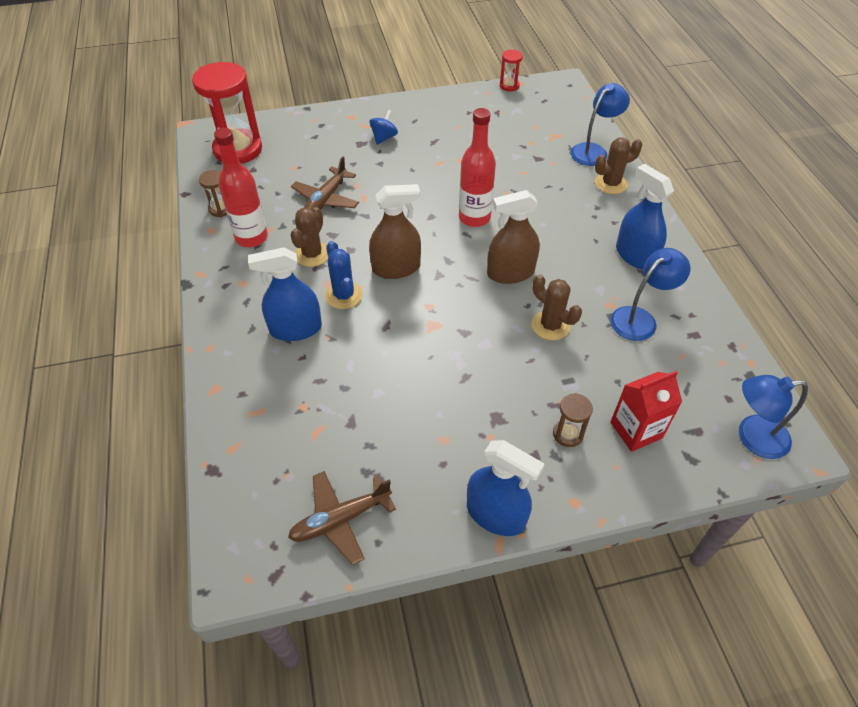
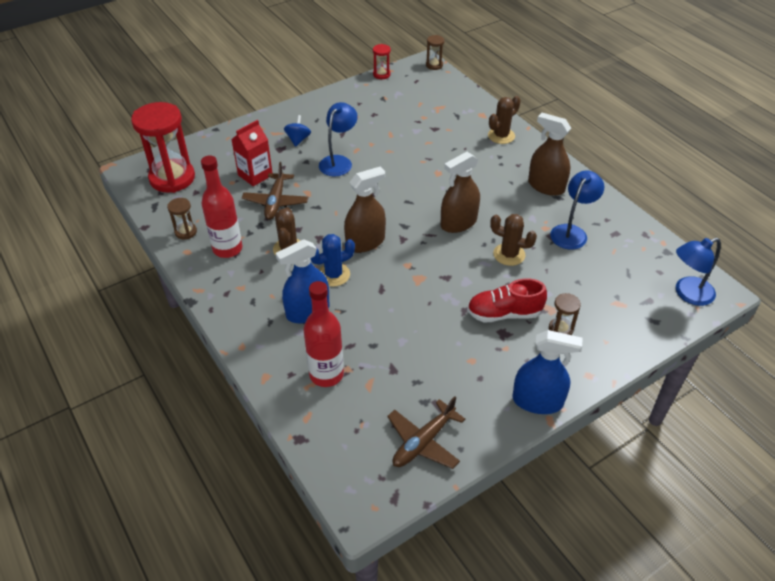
camera: 20 degrees left, 5 degrees down
blue cactus [325,241,363,309] -> blue cactus turned 75 degrees counterclockwise [311,234,355,287]
red bottle [459,108,496,227] -> red bottle moved to [304,281,344,387]
blue lamp [571,83,630,166] -> blue lamp moved to [319,102,358,176]
red carton [610,370,682,452] -> red carton moved to [231,120,273,186]
blue spray bottle [616,164,674,270] -> brown spray bottle [528,113,571,196]
none -> brown hourglass [426,35,445,70]
none -> red shoe [467,279,547,322]

